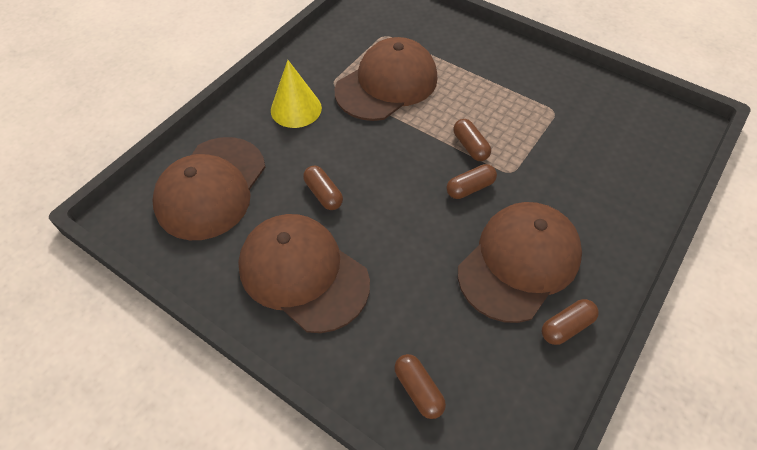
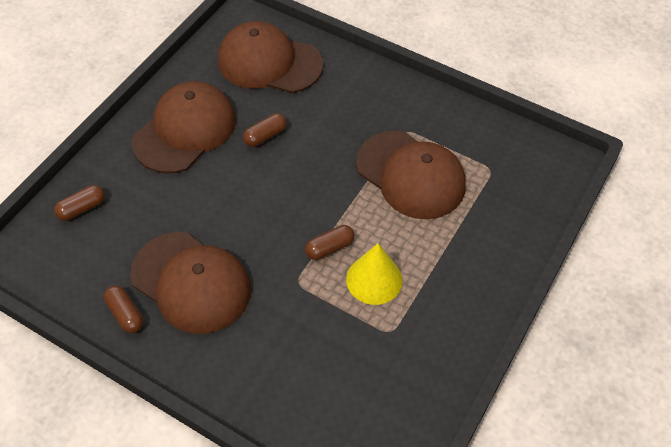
camera: 85 degrees right, 0 degrees up
yellow cone [271,60,322,128] -> yellow cone moved to [346,243,403,305]
brown capsule [446,164,497,199] -> none

